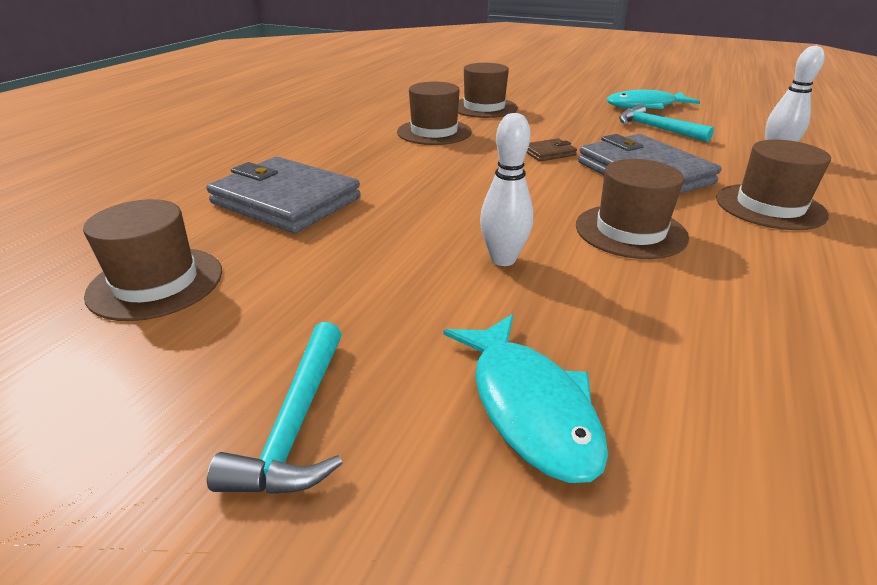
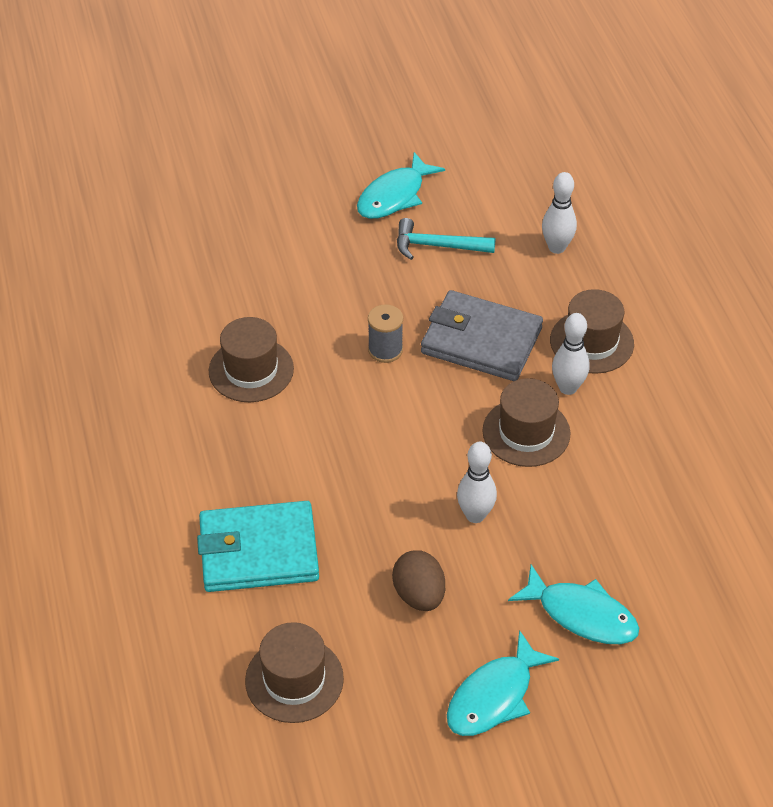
camera: 40 degrees left, 15 degrees up
grey wallet [206,157,361,233] -> turquoise wallet [197,501,319,592]
turquoise hammer [207,322,342,494] -> turquoise fish [447,630,559,736]
brown hat [458,63,518,118] -> none
brown wallet [526,138,577,161] -> grey spool [368,304,403,363]
none -> brown egg [392,551,445,611]
none -> white bowling pin [552,313,590,395]

